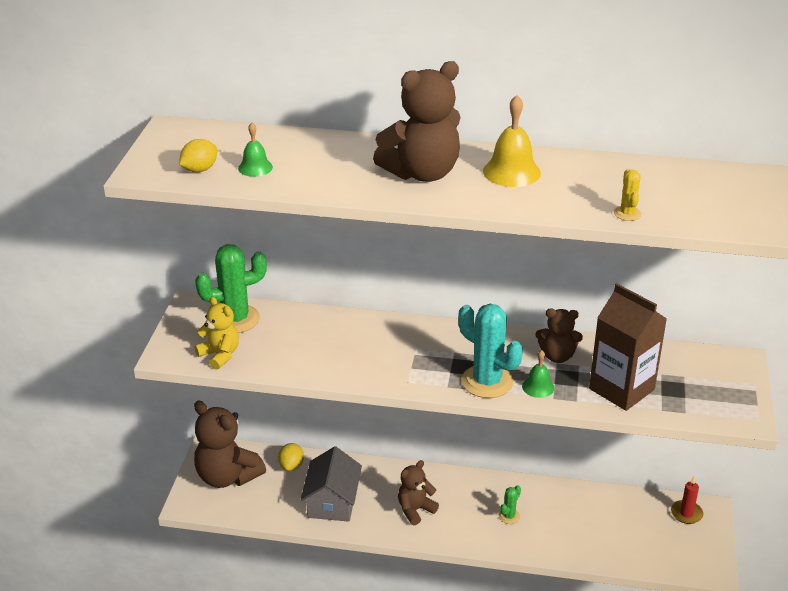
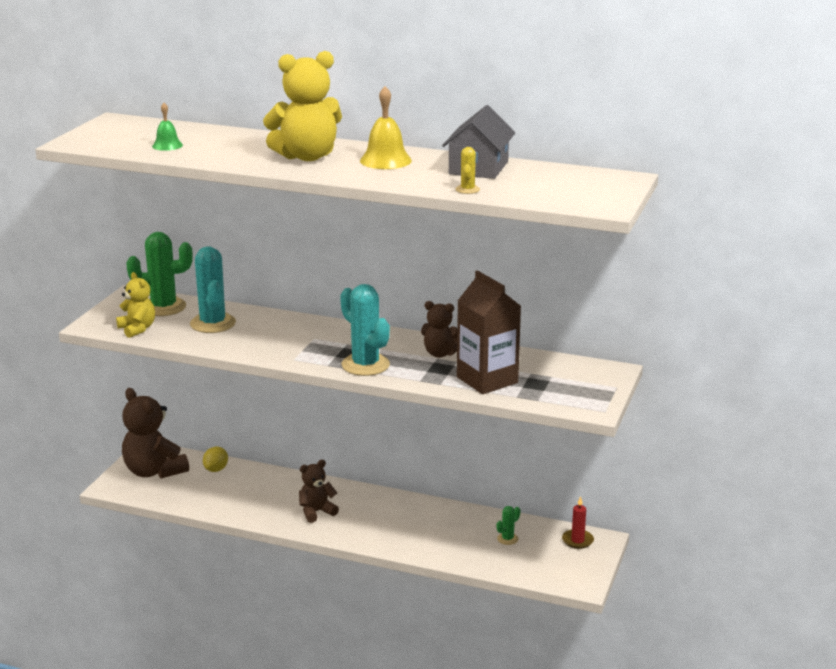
camera: 10 degrees right, 10 degrees down
yellow lemon [179,139,217,172] -> none
grey house [300,446,362,522] -> grey house moved to [442,105,515,179]
brown teddy bear [373,61,461,182] -> yellow teddy bear [263,51,342,161]
green cactus [499,485,521,524] -> green cactus moved to [497,506,520,545]
green bell [522,350,554,398] -> none
none -> turquoise cactus [190,247,236,333]

